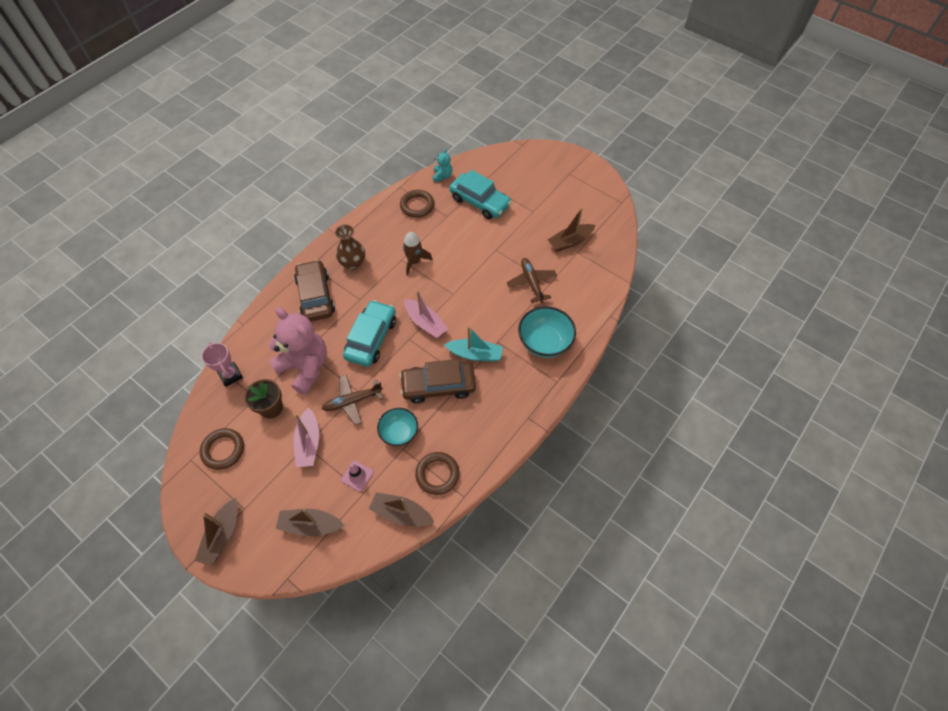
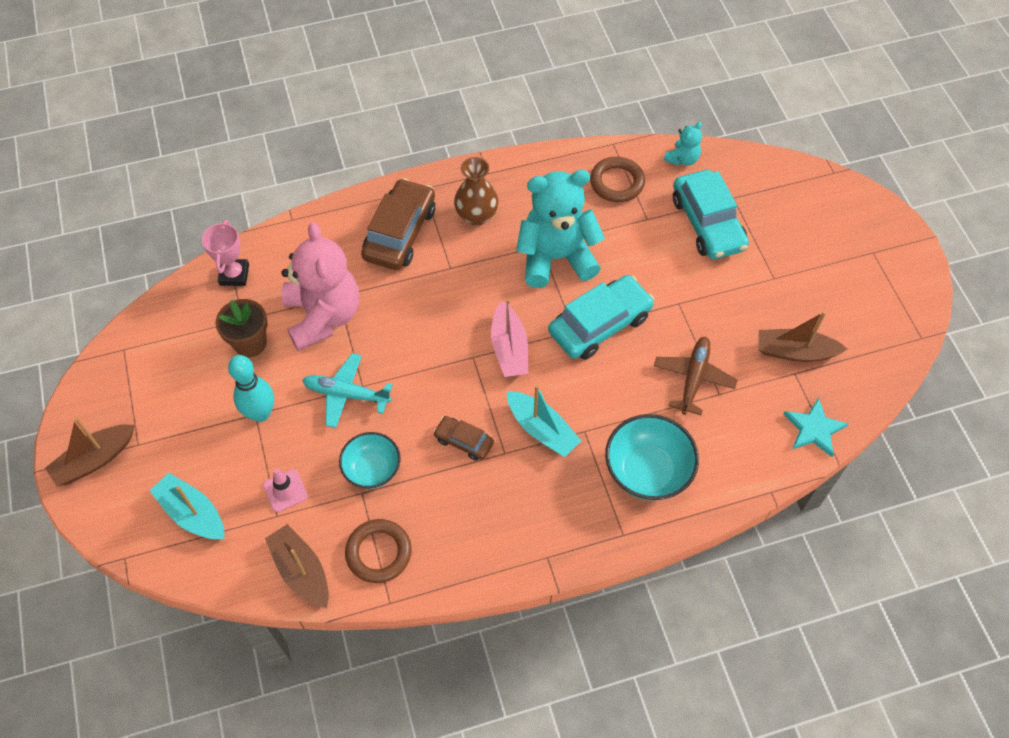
camera: 35 degrees right, 0 degrees up
brown ring [200,428,244,470] -> none
brown boat [276,509,344,536] -> turquoise boat [150,473,224,539]
pink boat [294,407,319,467] -> turquoise bowling pin [228,355,274,422]
brown plane [322,375,384,425] -> turquoise plane [302,353,393,428]
turquoise car [343,300,396,367] -> turquoise car moved to [548,275,654,360]
brown car [399,359,476,404] -> brown car [433,416,494,461], size x0.52
brown rocket [403,232,433,276] -> turquoise teddy bear [516,170,605,288]
none -> turquoise star [784,397,849,457]

